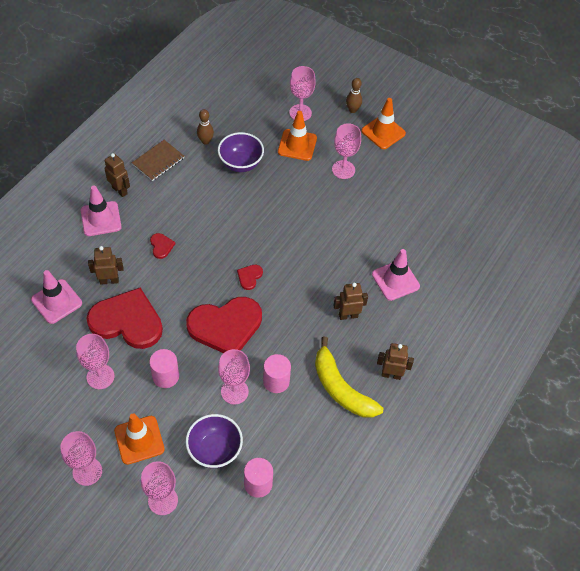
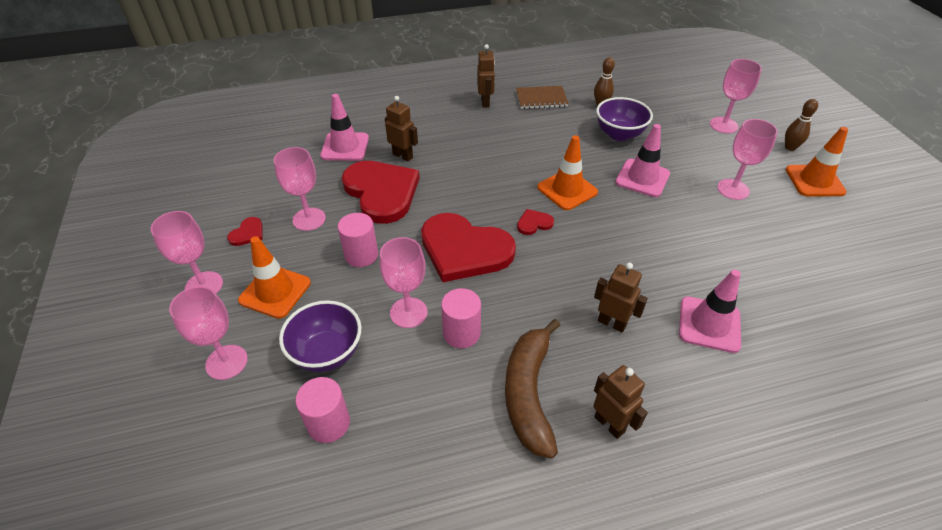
camera: 45 degrees right, 10 degrees down
pink traffic cone [81,185,122,236] -> pink traffic cone moved to [615,124,670,197]
red heart [150,233,176,259] -> red heart moved to [227,217,263,246]
orange traffic cone [278,111,317,161] -> orange traffic cone moved to [537,135,598,210]
yellow banana [315,337,383,417] -> brown banana [505,319,561,459]

